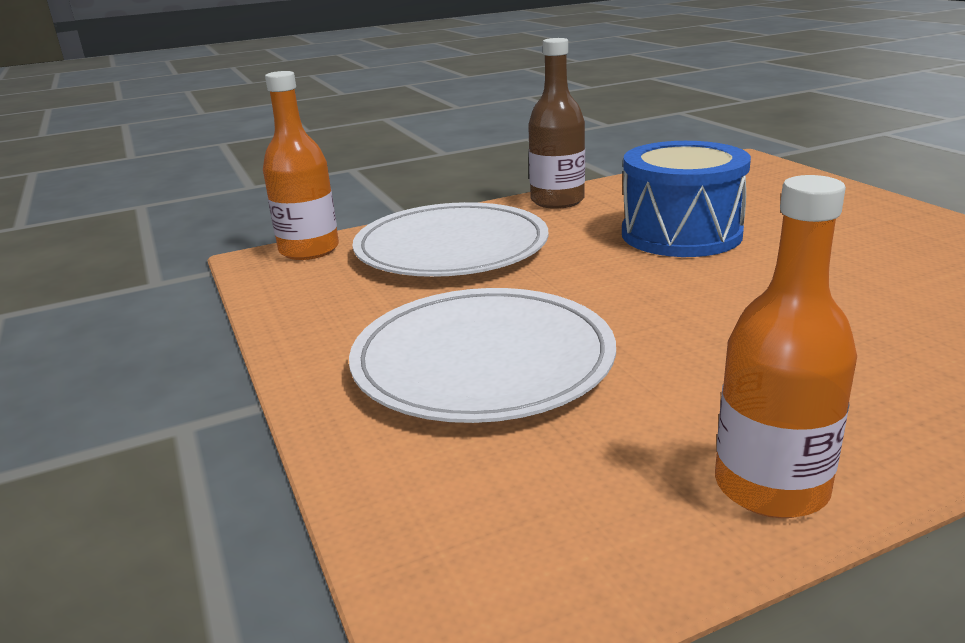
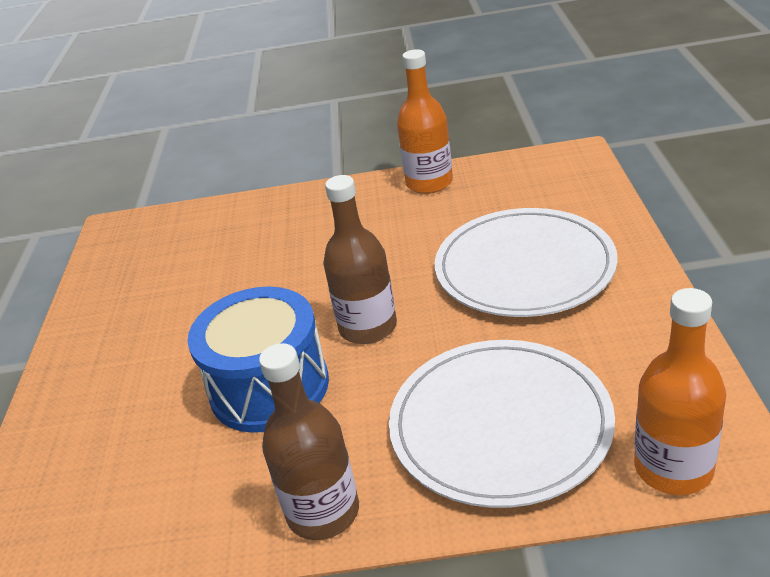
camera: 155 degrees left, 10 degrees up
none -> brown bottle [323,175,397,344]

